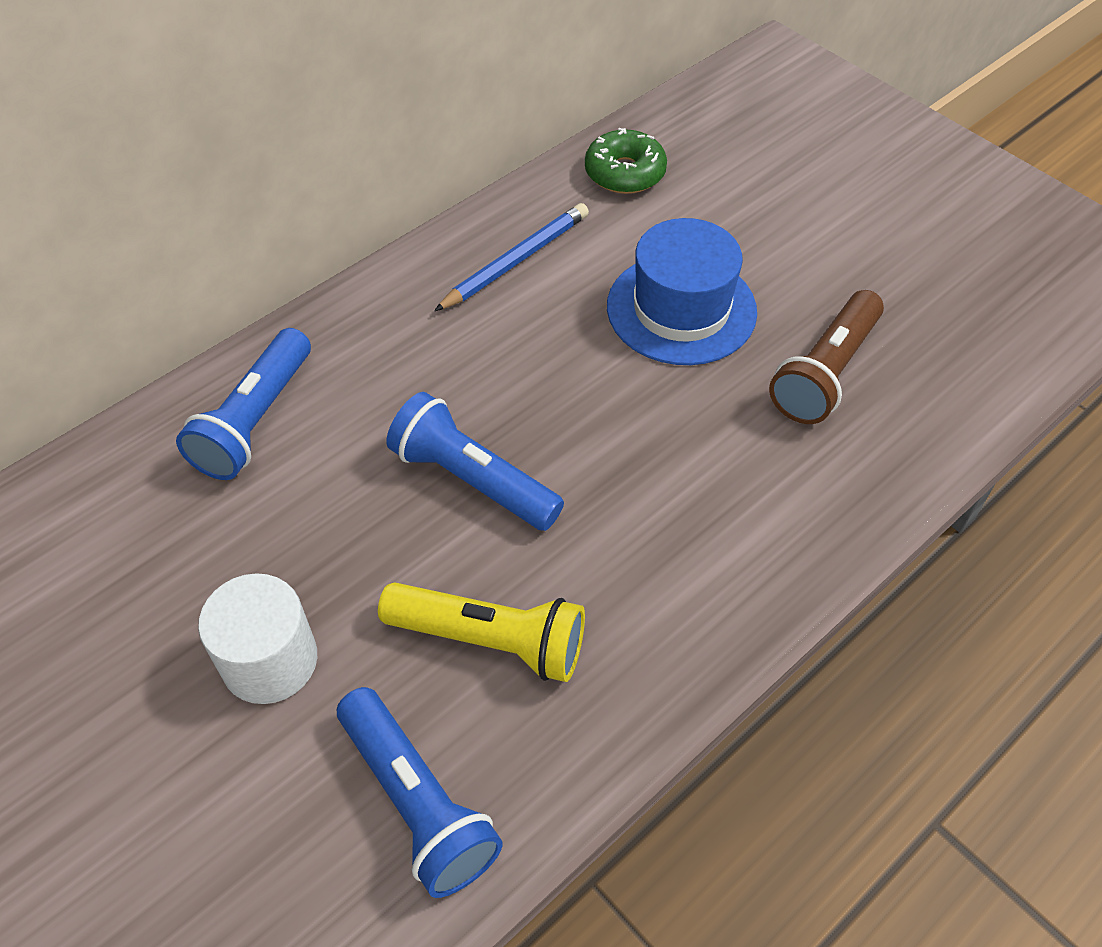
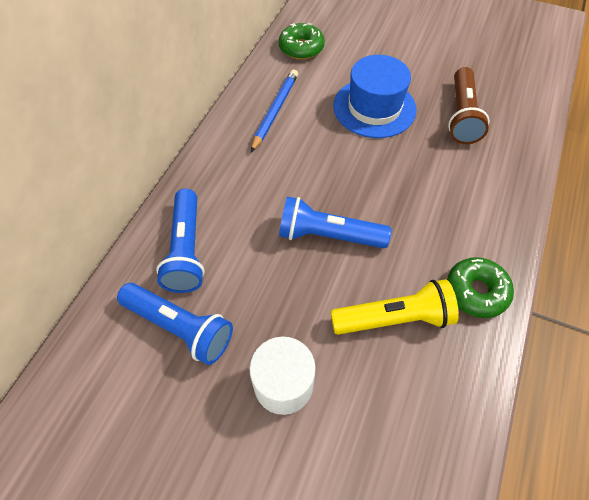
camera: 25 degrees left, 5 degrees up
blue flashlight [337,687,503,898] -> blue flashlight moved to [117,283,233,365]
none -> green donut [447,257,514,318]

